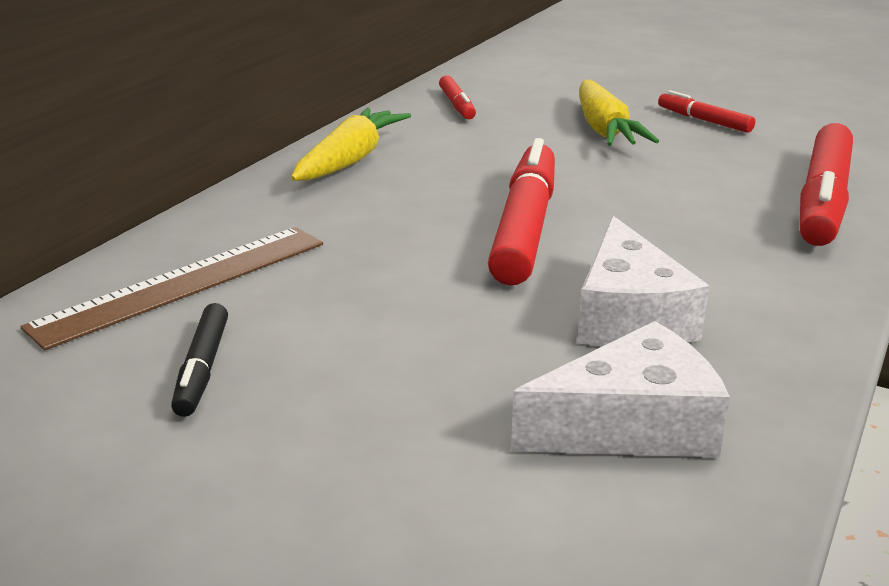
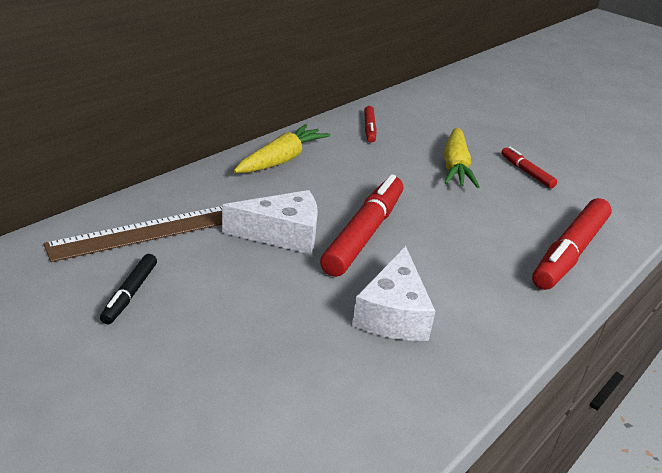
camera: 10 degrees right, 5 degrees up
white cheese [511,321,730,457] -> white cheese moved to [222,190,318,255]

